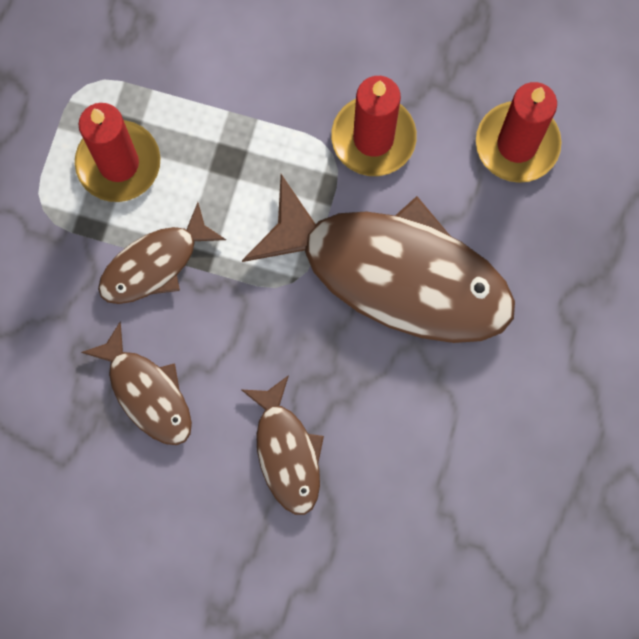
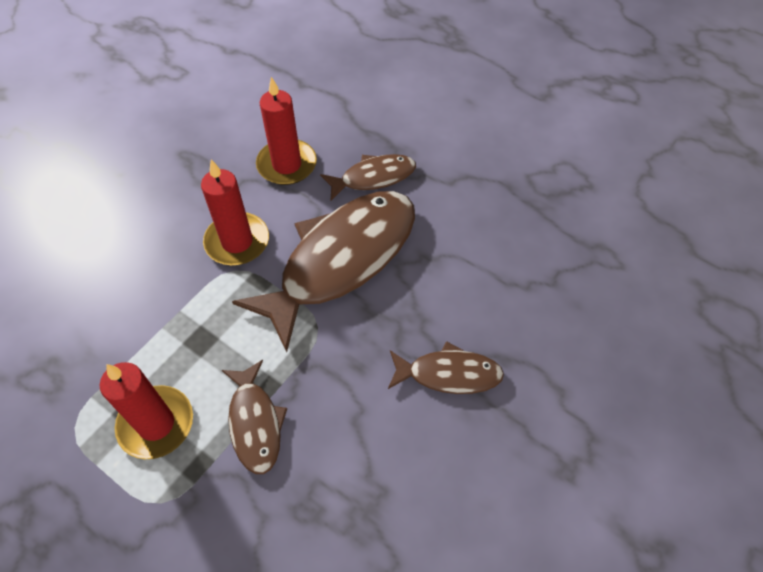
camera: 70 degrees left, 20 degrees down
brown fish [81,322,192,445] -> brown fish moved to [320,154,416,201]

